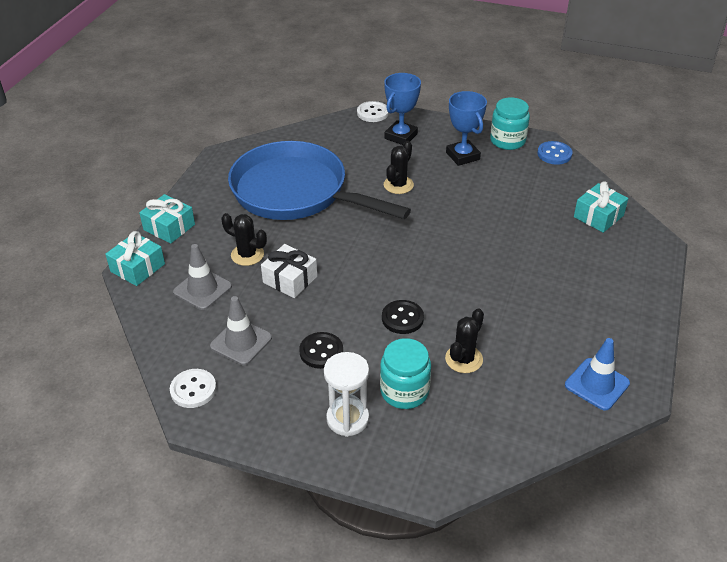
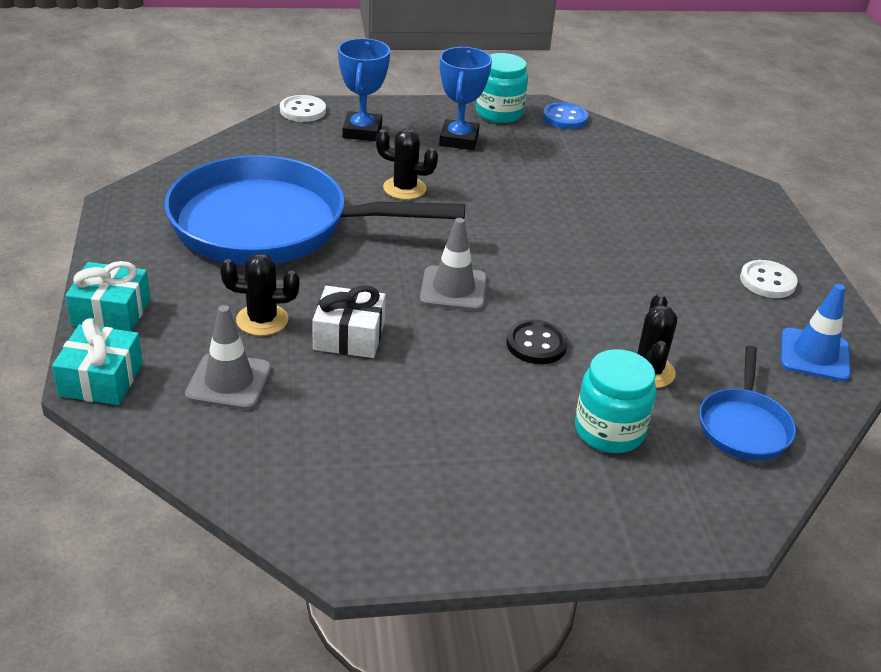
camera: 30 degrees left, 5 degrees down
white button [170,369,216,408] -> white button moved to [740,260,798,298]
grey traffic cone [210,296,272,365] -> grey traffic cone moved to [420,218,487,311]
black button [299,332,343,369] -> none
white hourglass [324,352,369,437] -> none
black cactus [384,141,414,194] -> black cactus turned 75 degrees counterclockwise [376,129,438,200]
blue trophy [446,91,487,166] -> blue trophy turned 60 degrees clockwise [439,47,492,150]
turquoise gift [574,181,628,233] -> none
none -> blue pan [699,346,796,461]

